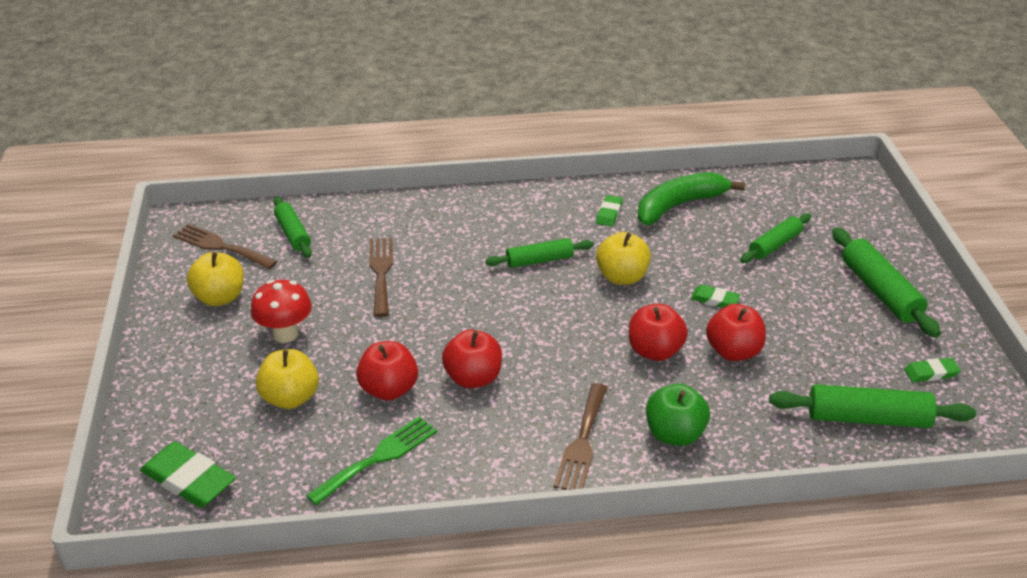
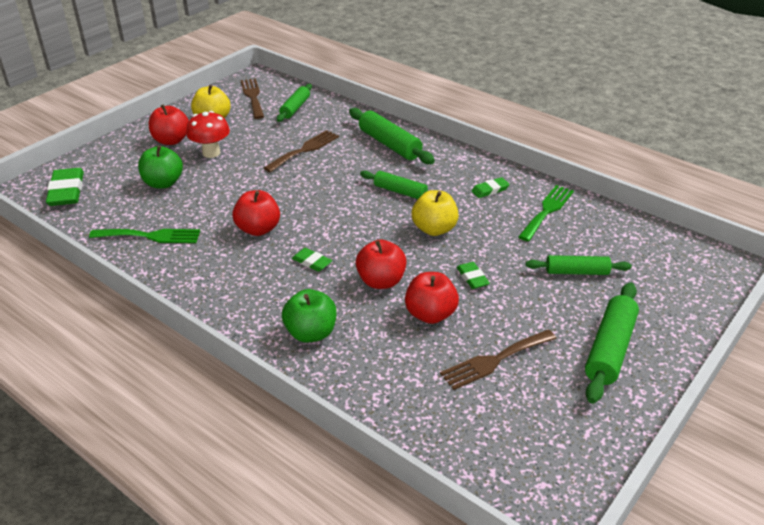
camera: 45 degrees right, 0 degrees up
yellow apple [256,349,319,409] -> green apple [138,145,183,188]
red apple [356,341,418,401] -> red apple moved to [149,104,189,145]
brown fork [553,383,608,490] -> brown fork moved to [440,329,557,390]
green banana [638,172,745,225] -> green fork [518,185,574,241]
green rolling pin [769,384,976,428] -> green rolling pin moved to [349,108,435,164]
green eraser [904,358,961,382] -> green eraser moved to [292,248,332,272]

